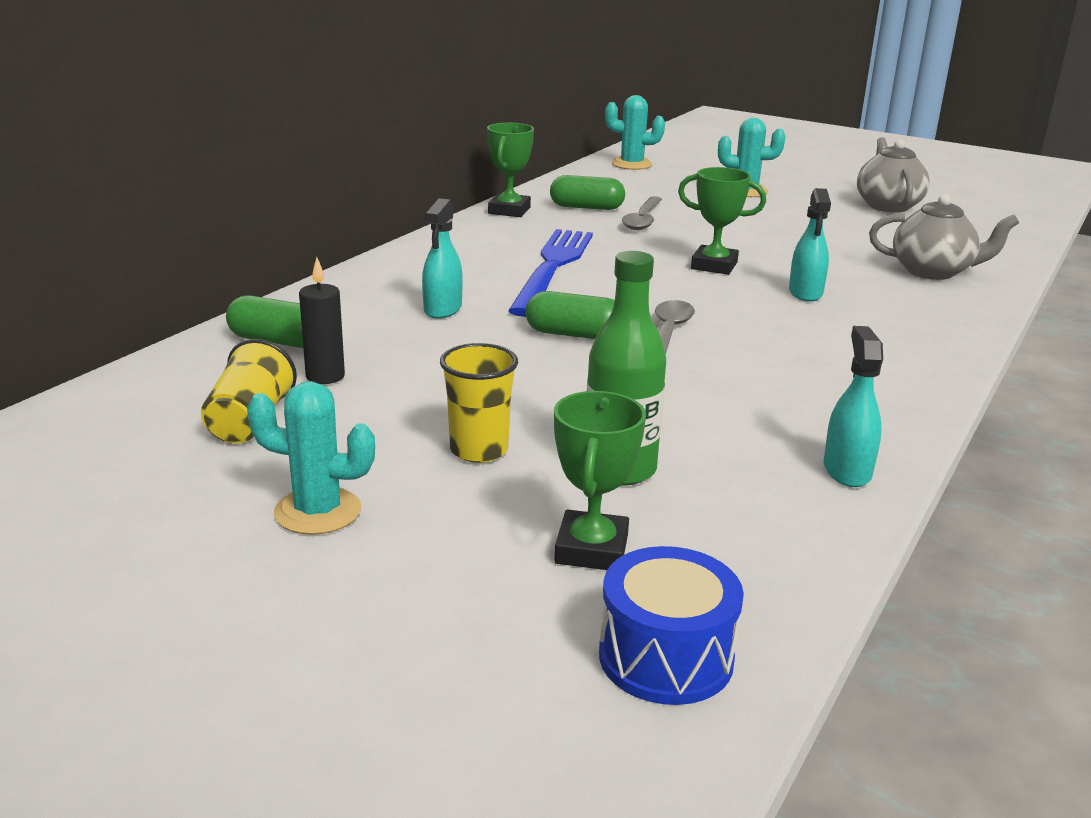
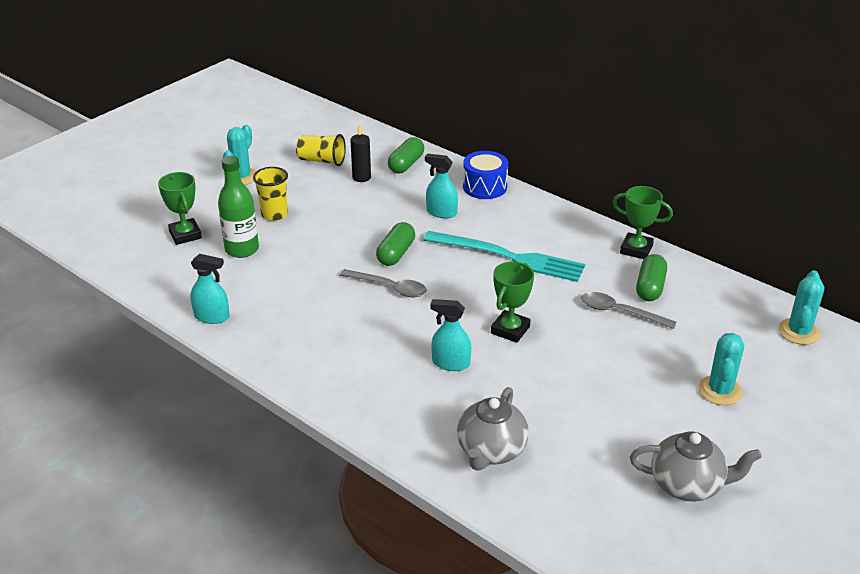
camera: 100 degrees right, 10 degrees up
blue fork [508,229,593,317] -> turquoise fork [423,231,585,282]
green trophy [554,391,646,570] -> green trophy turned 45 degrees clockwise [158,172,202,245]
blue drum [599,546,744,705] -> blue drum moved to [463,151,508,199]

